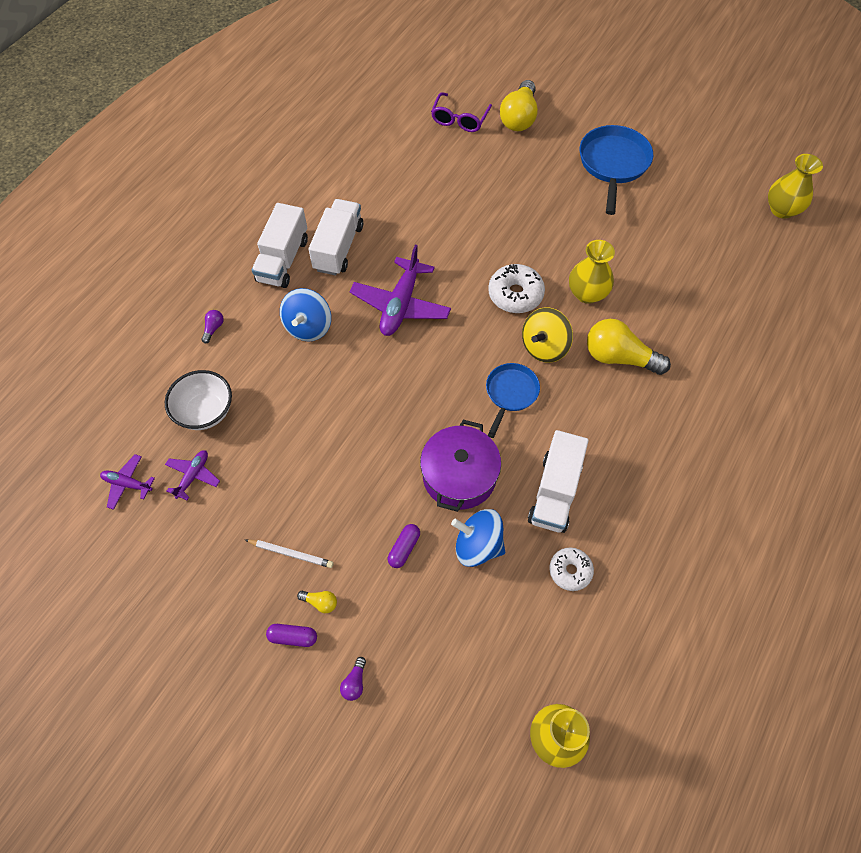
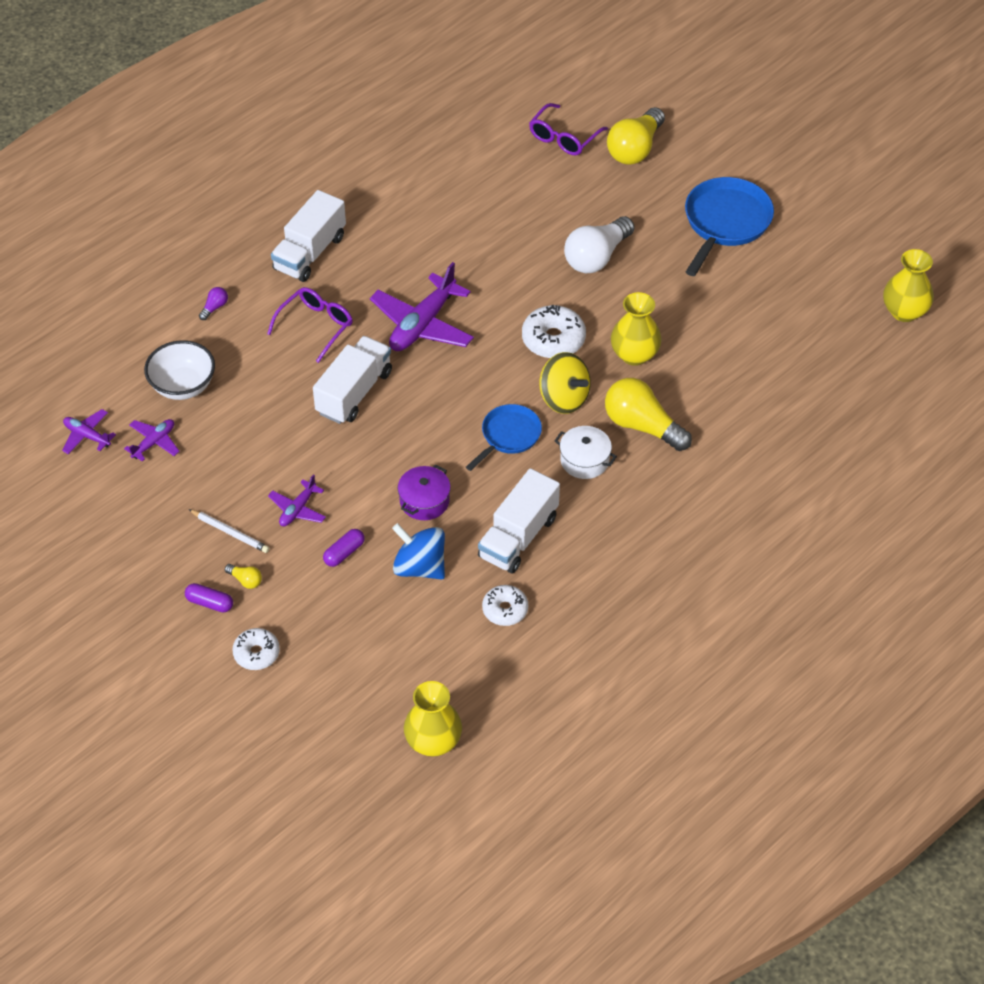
camera: 15 degrees right, 10 degrees down
blue spinning top [280,288,331,342] -> purple glasses [267,287,353,363]
white truck [309,199,363,276] -> white truck moved to [313,336,392,424]
purple light bulb [340,657,366,701] -> white donut [232,628,280,670]
purple pot [420,420,501,512] -> purple pot [398,465,451,520], size x0.62
yellow spinning top [522,307,573,363] -> yellow spinning top turned 105 degrees counterclockwise [540,352,591,414]
none -> purple plane [268,474,326,526]
none -> white pot [554,426,617,479]
none -> white light bulb [564,216,634,273]

